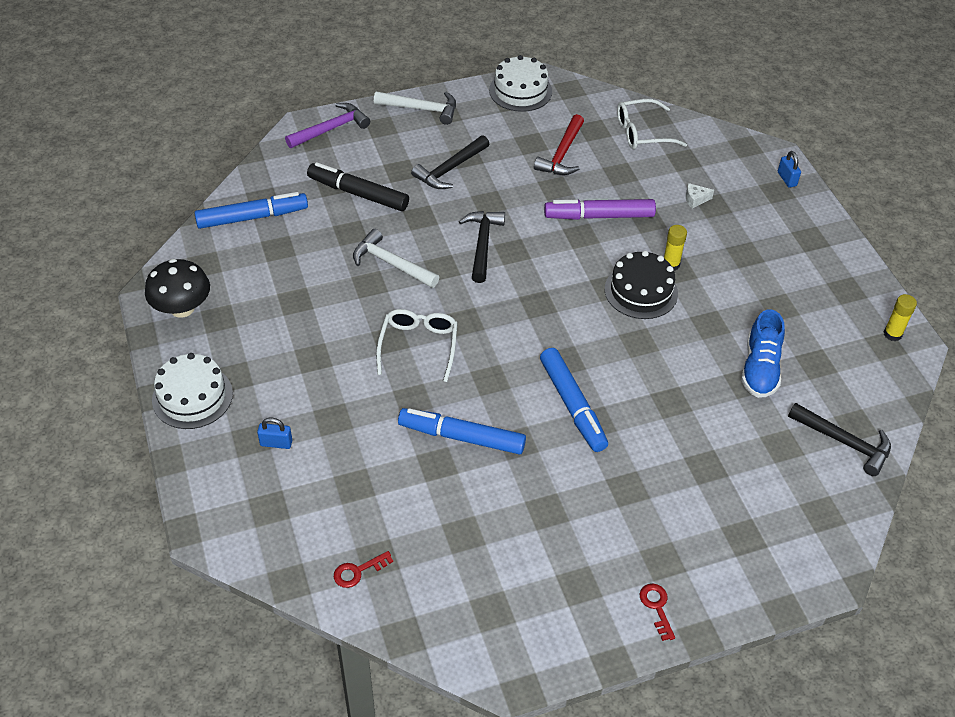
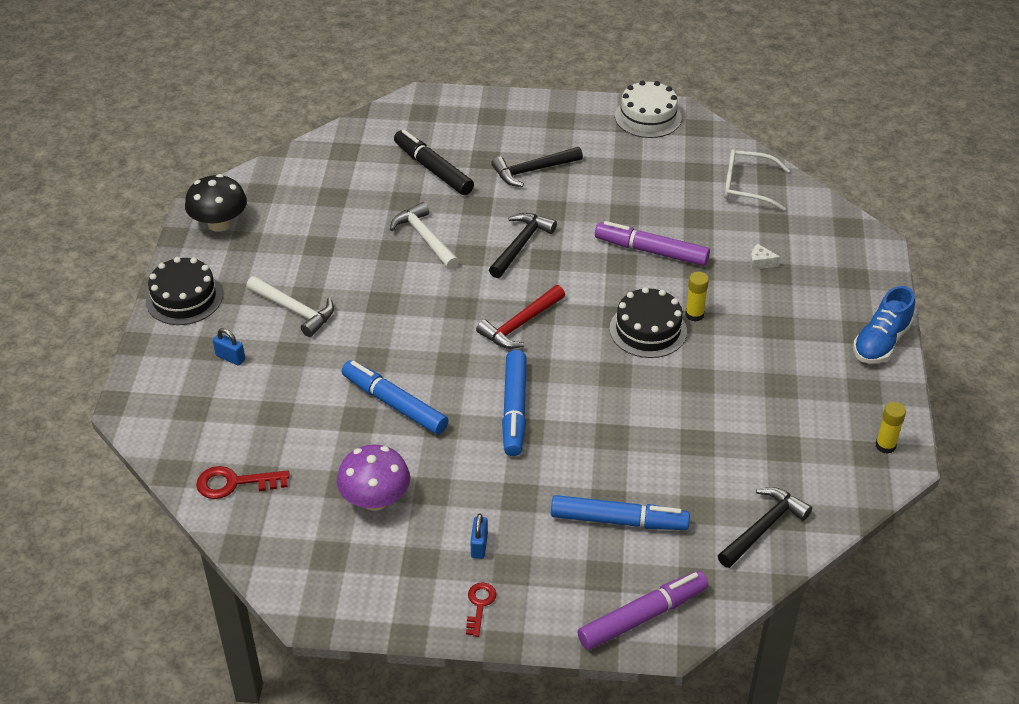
camera: 25 degrees right, 5 degrees down
white cake [152,353,233,429] -> black cake [146,257,223,325]
blue marker [194,192,308,229] -> blue marker moved to [551,495,690,530]
purple hammer [285,103,370,148] -> none
red key [334,551,393,588] -> red key [196,466,290,499], size x1.54
white hammer [374,91,456,125] -> white hammer moved to [246,276,334,337]
white glasses [376,309,458,382] -> none
red hammer [534,114,584,175] -> red hammer moved to [476,285,565,349]
blue shoe [741,310,785,398] -> blue shoe moved to [853,286,915,364]
blue padlock [778,151,801,188] -> blue padlock moved to [470,513,488,559]
black hammer [788,403,891,476] -> black hammer turned 105 degrees counterclockwise [718,487,812,568]
none -> purple mushroom [337,444,410,511]
none -> purple marker [577,571,708,650]

